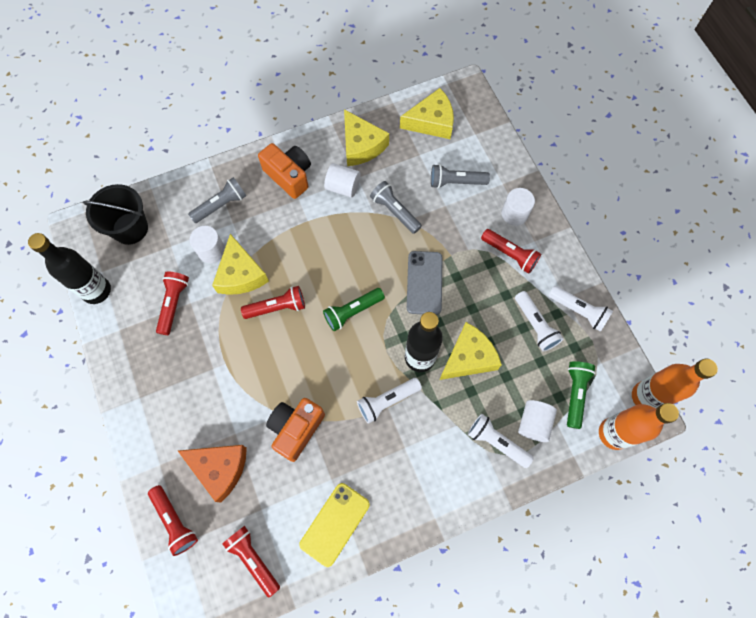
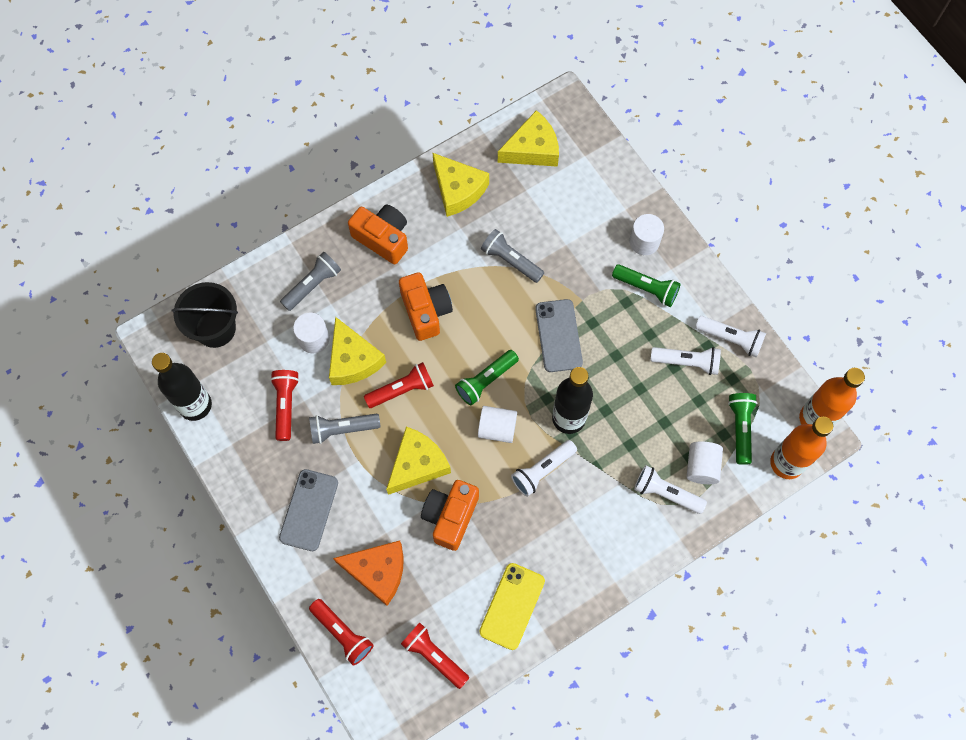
camera: 10 degrees left, 0 degrees up
white cylinder [324,163,360,198] -> white cylinder moved to [478,406,517,443]
grey flashlight [431,164,490,188] -> grey flashlight moved to [309,413,380,444]
yellow cheese [440,322,502,380] -> yellow cheese moved to [386,427,451,495]
red flashlight [481,229,541,274] -> green flashlight [612,264,681,307]
white flashlight [515,291,564,352] -> white flashlight turned 45 degrees counterclockwise [650,347,721,375]
none -> grey phone [279,469,338,551]
none -> orange camera [399,272,453,341]

